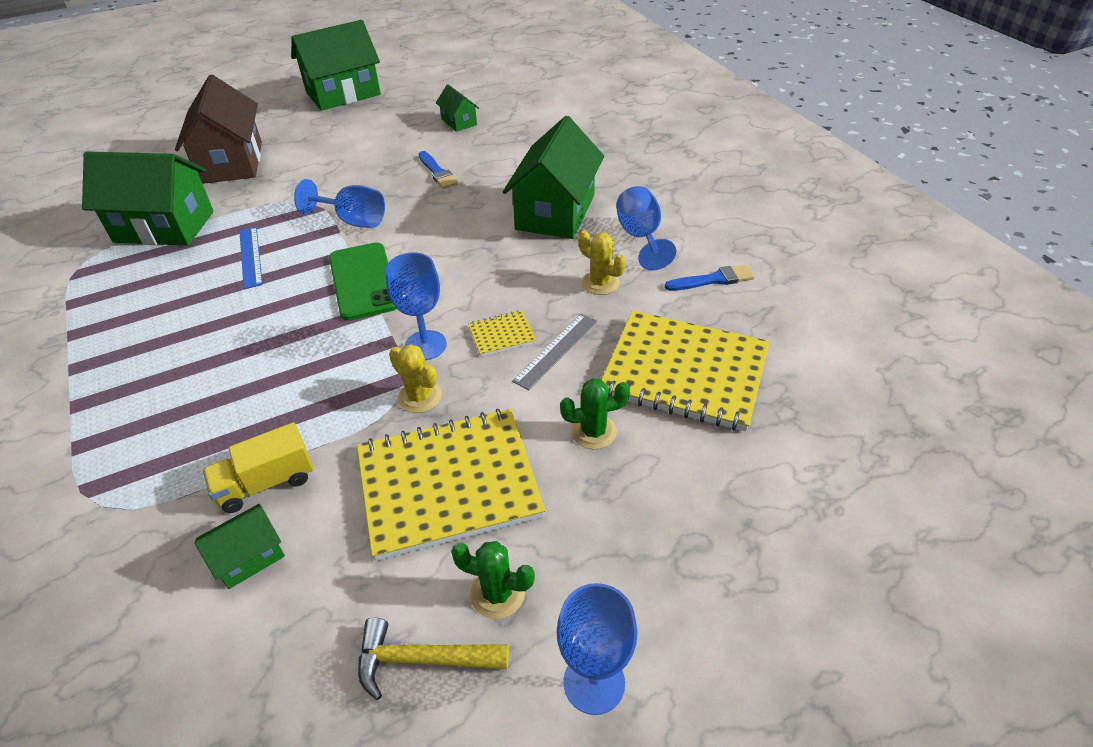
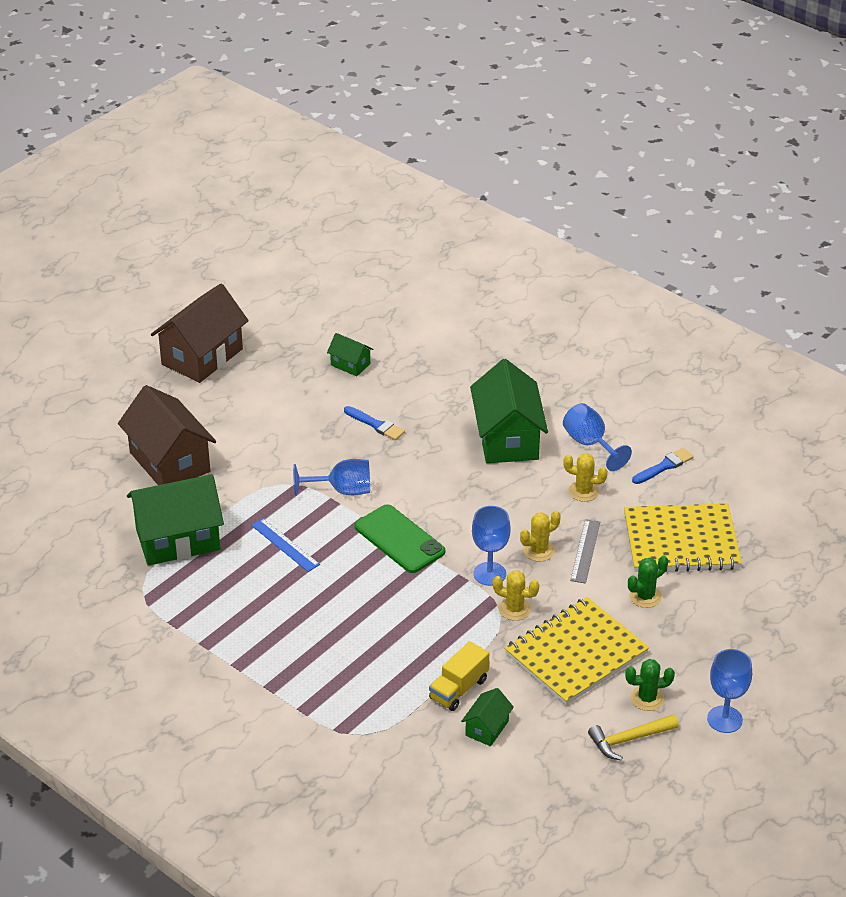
camera: 25 degrees left, 5 degrees down
green house [291,20,381,111] -> brown house [151,284,249,383]
yellow notebook [468,310,536,357] -> yellow cactus [520,511,561,562]

